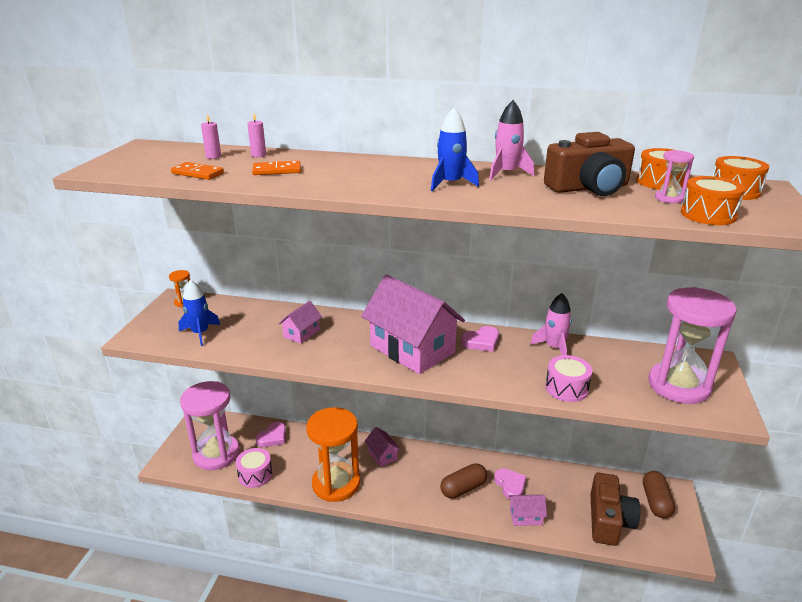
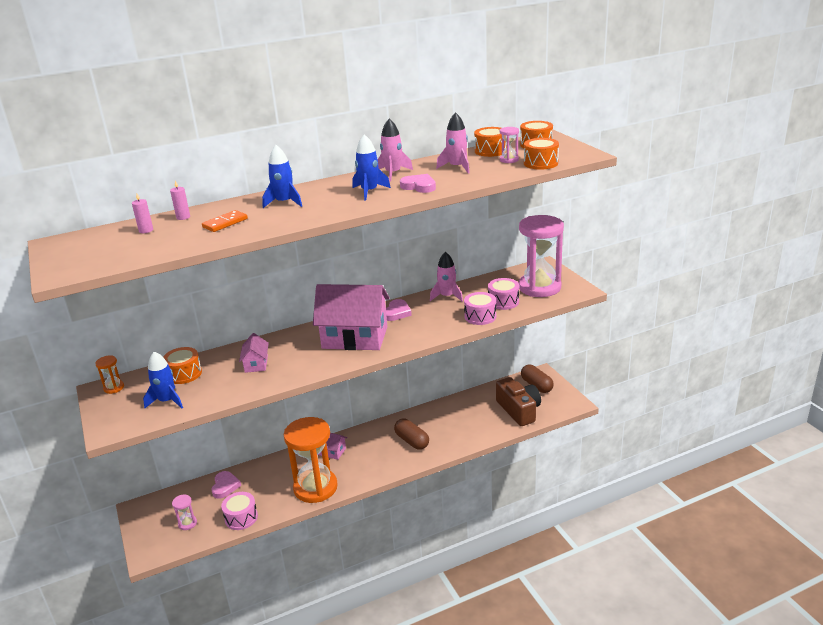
camera: 35 degrees left, 0 degrees up
orange domino [171,162,224,180] -> none
pink hourglass [180,381,240,470] -> pink hourglass [172,495,197,530], size x0.40
brown capsule [440,463,487,499] -> brown capsule turned 60 degrees counterclockwise [394,419,429,450]
pink heart [494,468,527,500] -> pink heart moved to [400,174,436,193]
pink house [509,495,547,526] -> none
brown camera [544,132,635,196] -> pink rocket [436,112,470,174]
none -> orange drum [163,347,202,384]
none -> blue rocket [262,145,302,208]
none -> pink drum [488,278,519,310]

